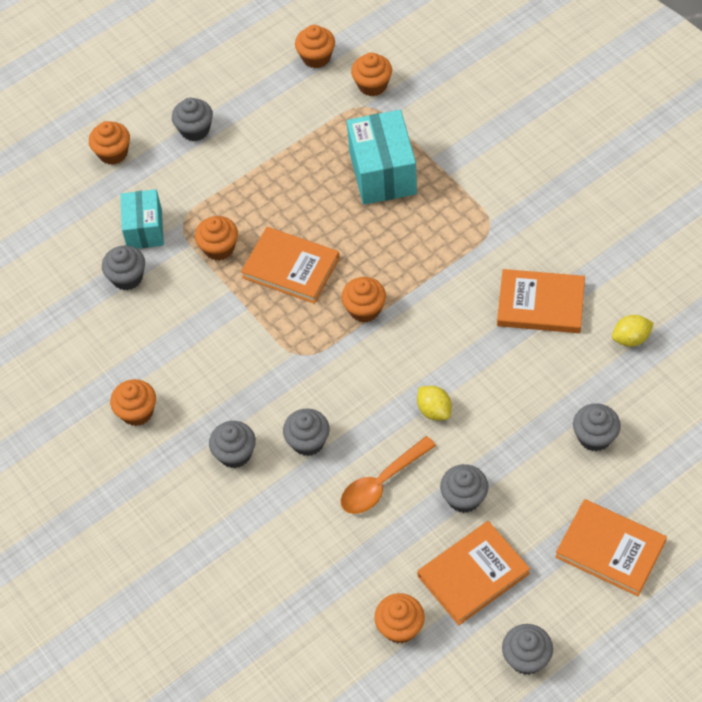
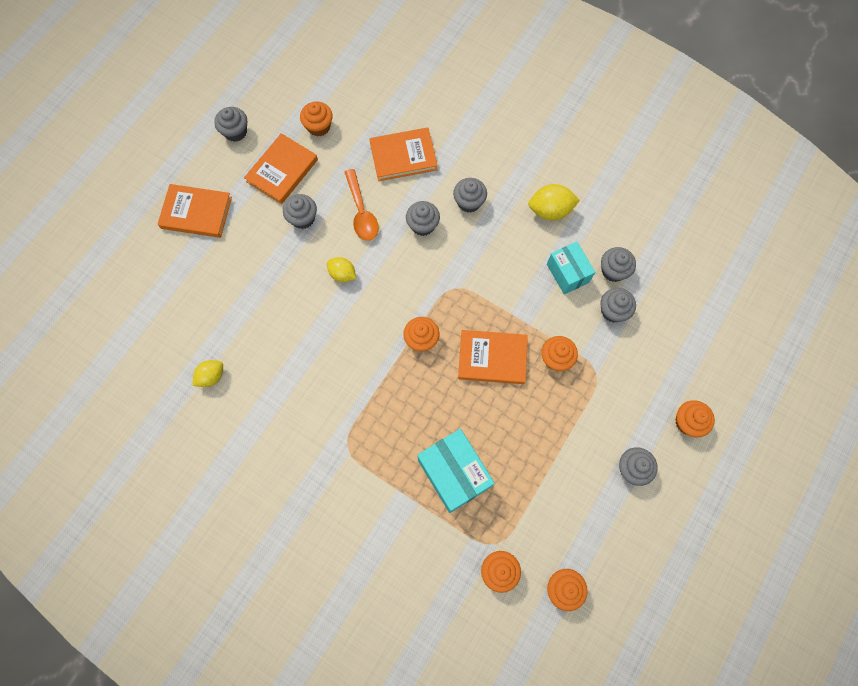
camera: 155 degrees right, 15 degrees up
orange cupcake [110,379,156,426] -> yellow lemon [528,184,580,221]
turquoise box [120,189,164,249] -> turquoise box moved to [547,242,595,294]
orange spoon [341,436,436,514] -> orange spoon turned 135 degrees clockwise [345,169,379,241]
orange book [497,269,585,333] -> orange book moved to [369,128,438,181]
grey cupcake [573,403,621,452] -> grey cupcake moved to [601,247,636,282]

